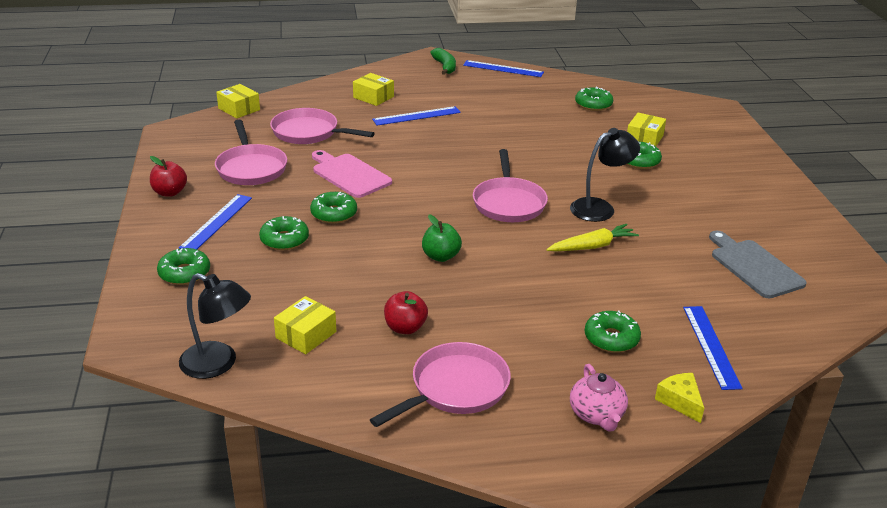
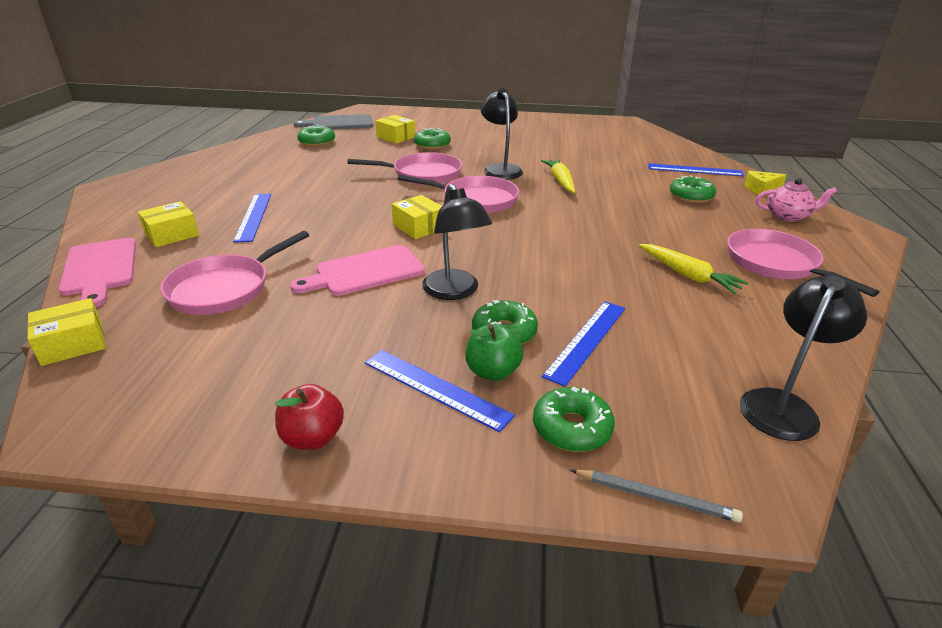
camera: 75 degrees left, 0 degrees up
pink pan [215,119,287,185] -> pink pan moved to [347,152,462,185]
yellow box [274,296,336,354] -> yellow box moved to [392,195,442,239]
green donut [310,192,357,224] -> black lamp [422,184,492,300]
red apple [384,291,428,334] -> yellow carrot [639,244,748,294]
green apple [422,214,462,262] -> green apple moved to [465,324,524,381]
green banana [430,48,456,75] -> none
blue ruler [463,60,544,77] -> blue ruler moved to [542,301,625,387]
grey cutting board [709,231,807,298] -> grey cutting board moved to [294,114,373,129]
none -> pink cutting board [59,238,136,307]
none -> grey pencil [571,469,743,523]

